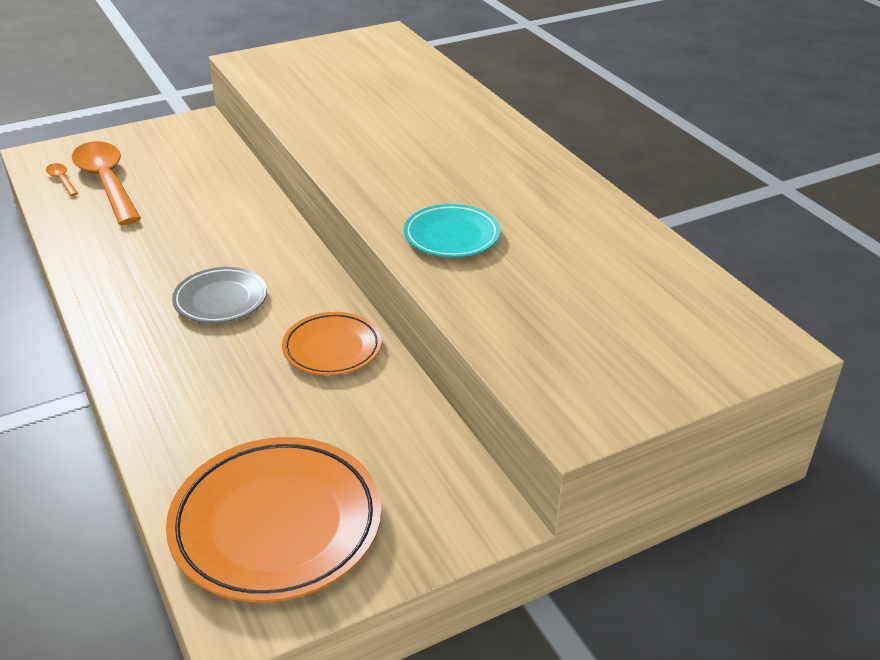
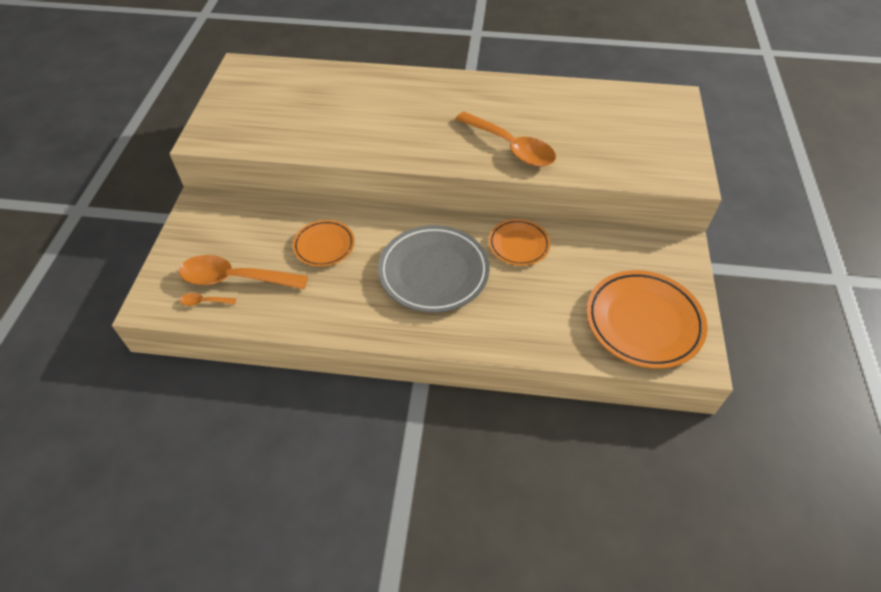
camera: 55 degrees left, 15 degrees up
grey plate [172,267,267,323] -> grey plate [378,225,490,313], size x1.75
turquoise plate [404,204,500,257] -> orange spoon [455,112,556,167]
none -> orange plate [293,220,355,267]

